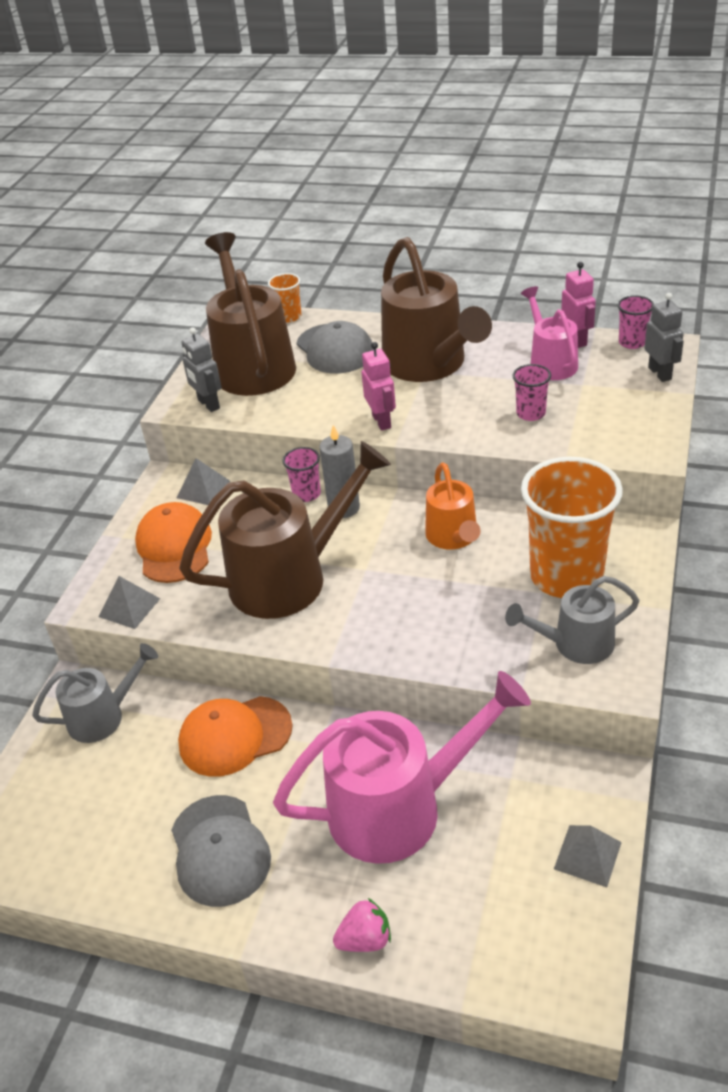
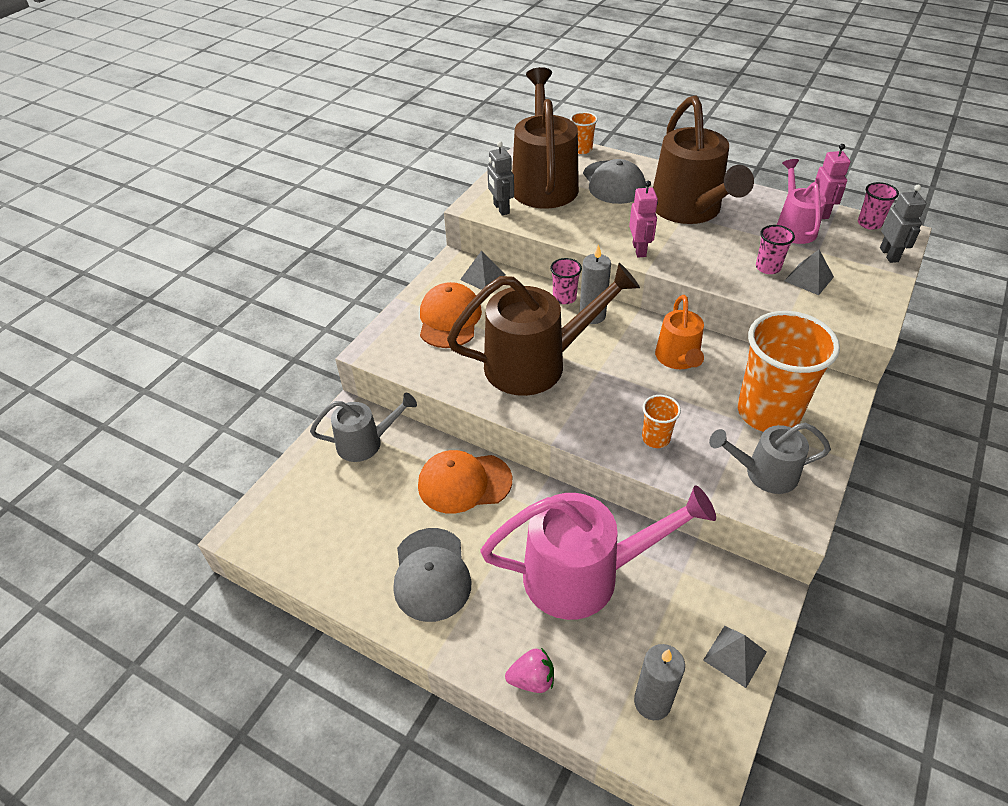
camera: 10 degrees right, 5 degrees up
grey pyramid [99,576,160,629] -> grey pyramid moved to [784,250,834,295]
none -> grey candle [634,644,685,720]
none -> orange cup [642,395,681,448]

